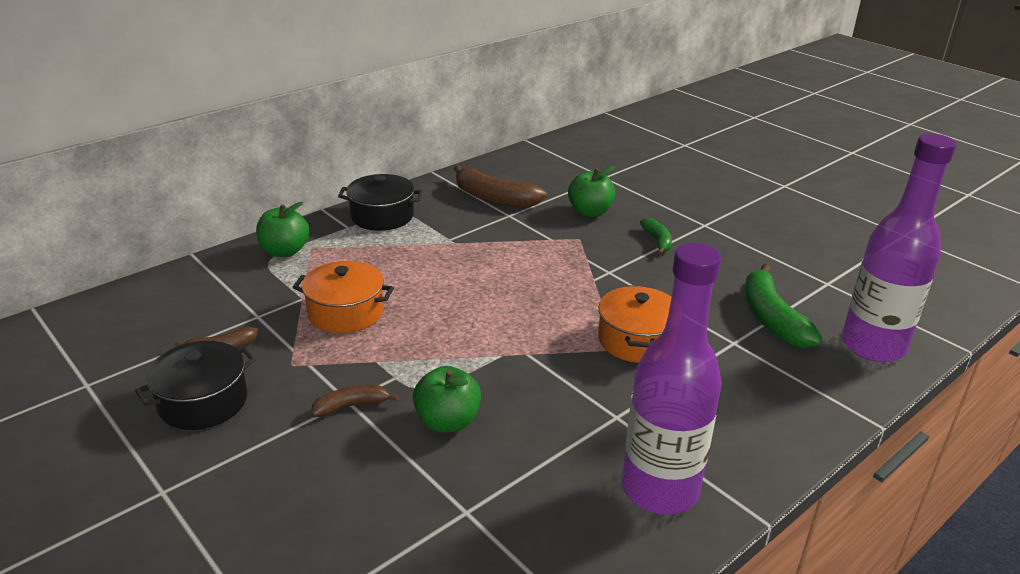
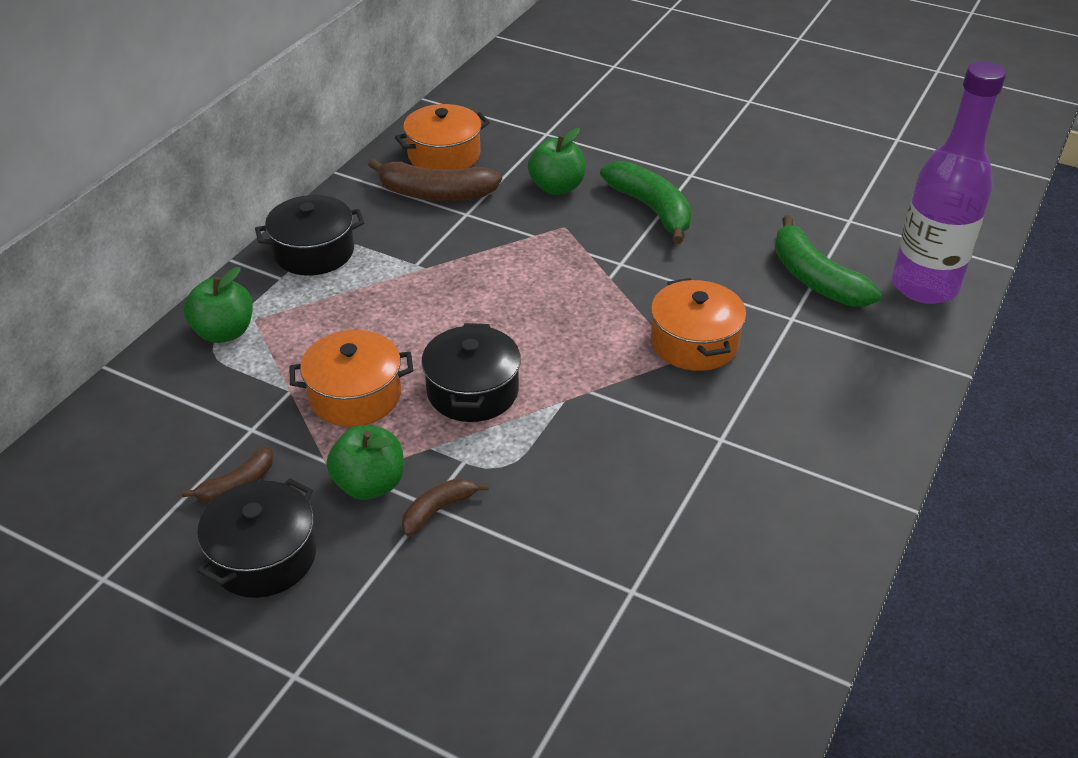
camera: 20 degrees left, 10 degrees up
green apple [413,366,481,432] -> green apple moved to [327,425,404,500]
purple bottle [622,243,722,514] -> none
green banana [640,218,672,255] -> green banana [600,161,692,244], size x1.83
none -> orange pot [395,104,490,170]
none -> black pot [421,323,521,422]

